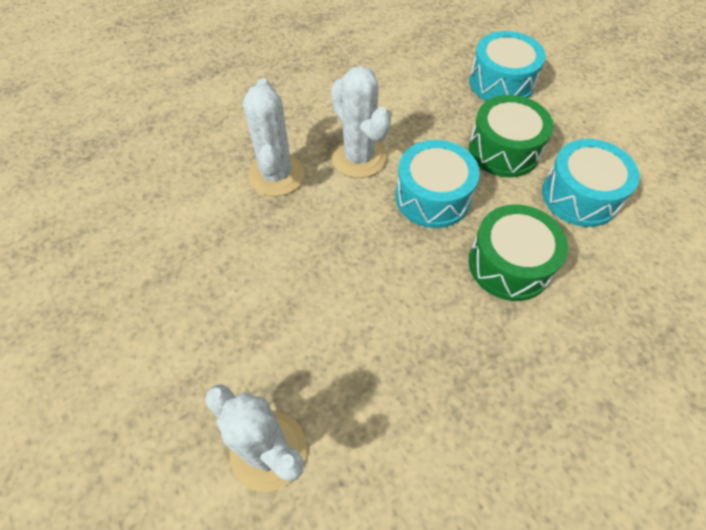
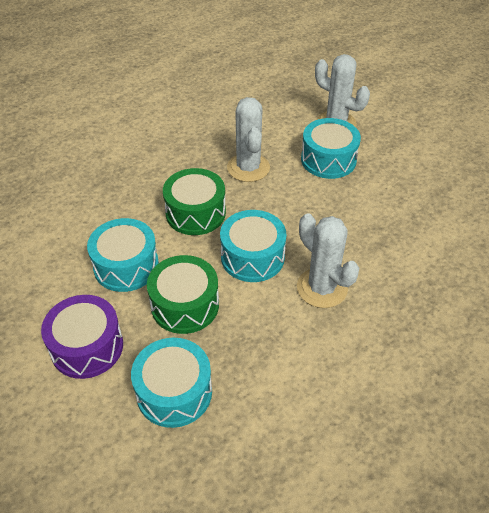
camera: 175 degrees right, 10 degrees down
white cactus [243,78,305,196] -> white cactus moved to [227,97,270,182]
none -> purple drum [41,295,123,379]
none -> turquoise drum [301,118,361,179]

